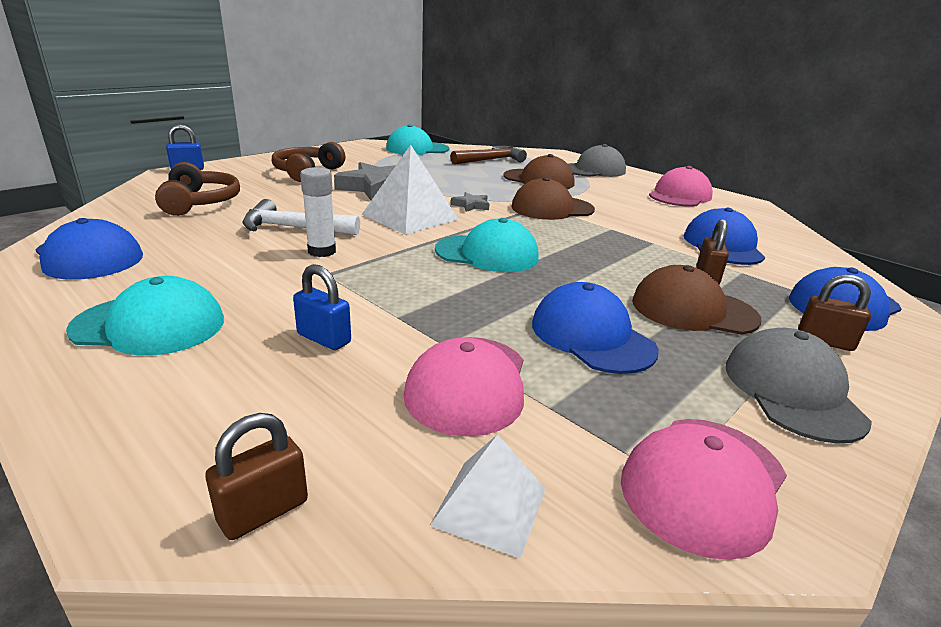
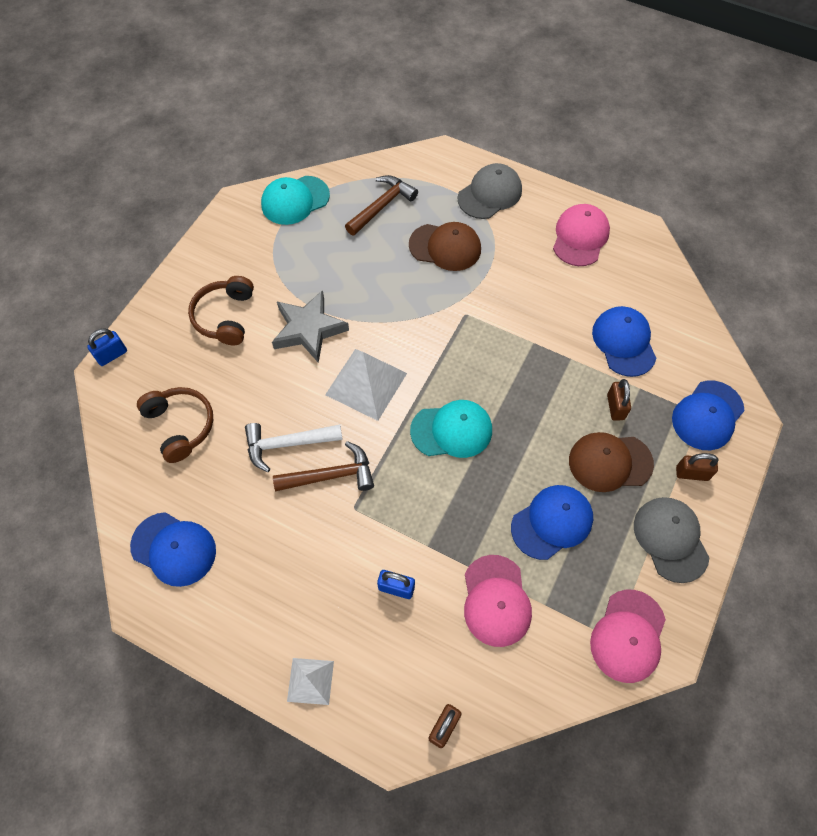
camera: 15 degrees left, 35 degrees up
turquoise cap [66,276,224,356] -> none
white glue stick [300,167,336,257] -> brown hammer [273,441,374,491]
white pyramid [430,434,546,559] -> white pyramid moved to [287,658,334,705]
grey star [451,192,490,212] -> none
brown cap [511,177,595,220] -> none
blue cap [532,282,659,374] -> blue cap turned 105 degrees clockwise [511,485,593,560]

